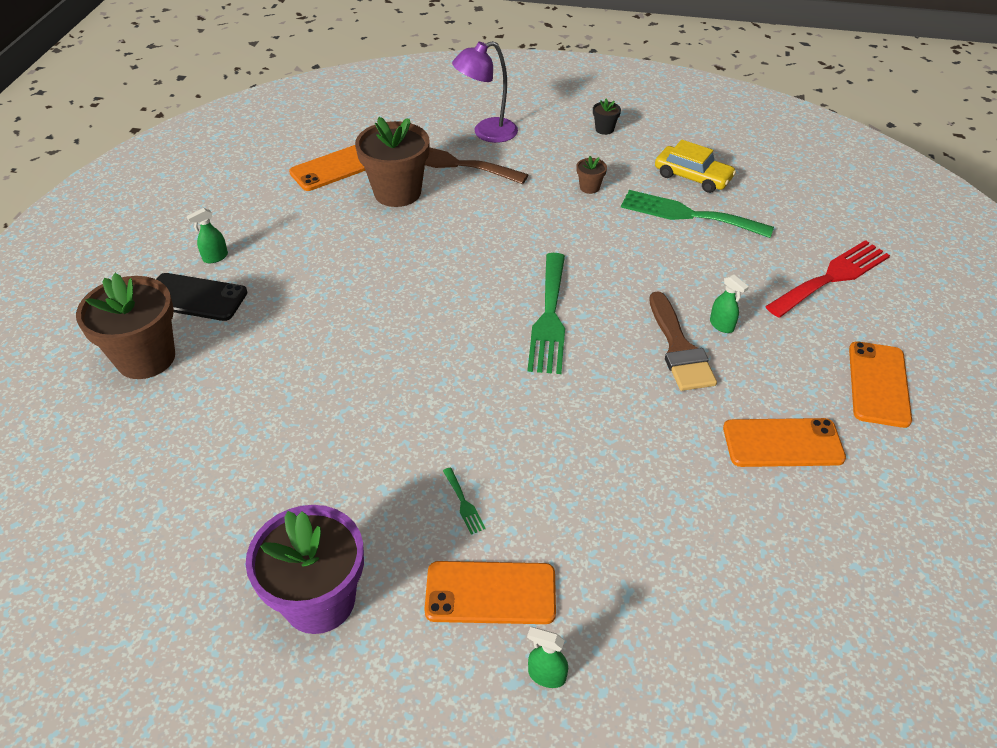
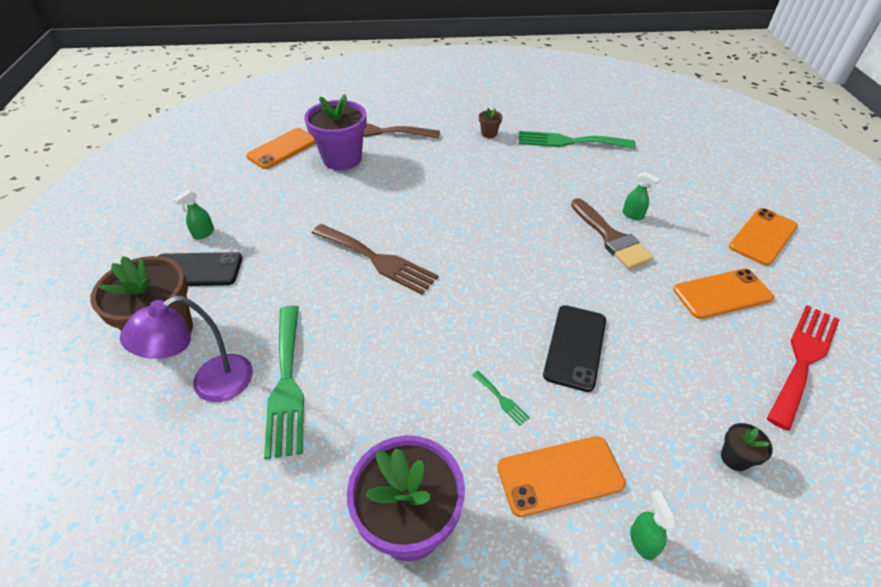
camera: 15 degrees left, 0 degrees up
brown flower pot [355,117,430,207] -> purple flower pot [304,94,367,170]
purple lamp [452,41,518,143] -> purple lamp moved to [120,296,253,402]
green fork [527,253,565,374] -> green fork moved to [264,305,304,459]
green spray bottle [527,627,568,688] -> green spray bottle turned 75 degrees clockwise [630,491,676,560]
black flower pot [593,99,621,135] -> black flower pot moved to [721,423,773,471]
yellow car [655,140,736,193] -> none
red fork [765,240,890,318] -> red fork moved to [767,305,840,431]
orange phone [849,342,912,428] -> orange phone turned 45 degrees clockwise [729,208,798,266]
none -> brown fork [312,224,438,294]
none -> black phone [543,305,606,392]

